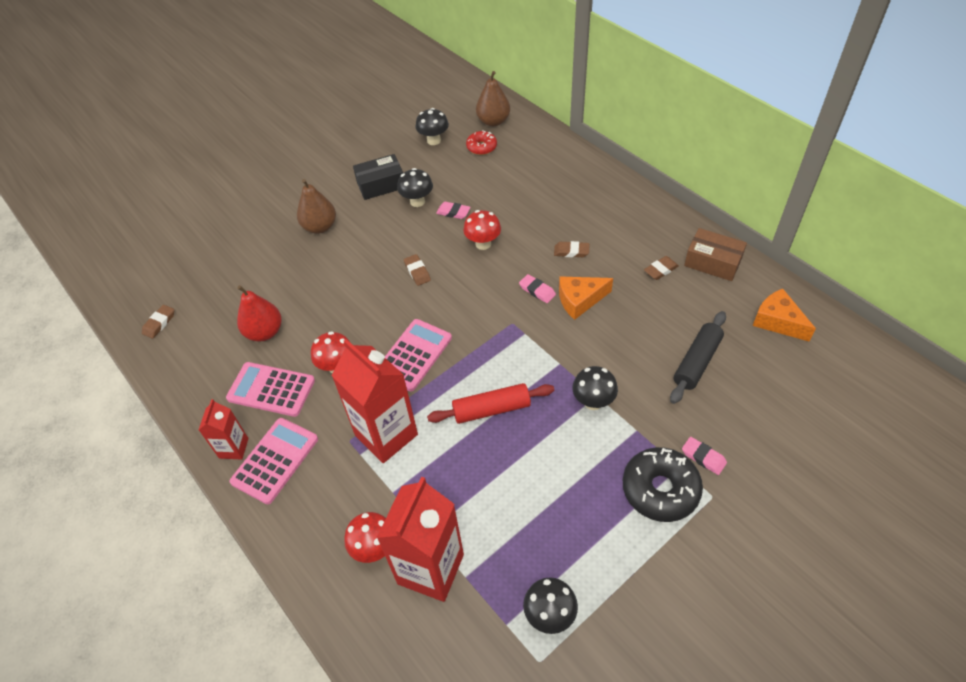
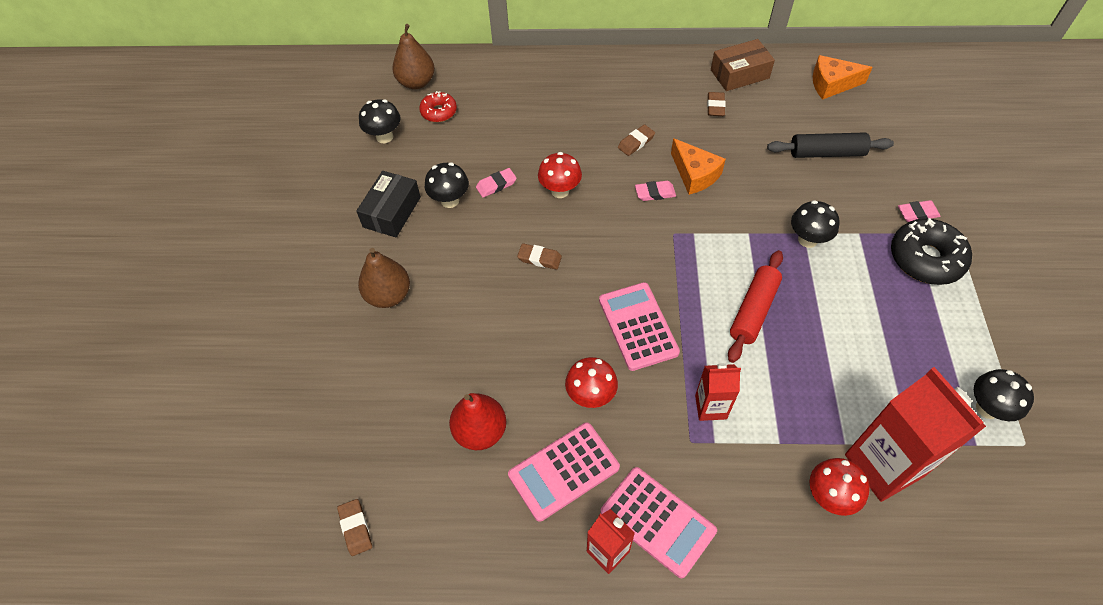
camera: 50 degrees left, 5 degrees up
pink calculator [229,418,318,504] -> pink calculator turned 150 degrees clockwise [601,467,717,578]
red carton [332,339,418,463] -> red carton [695,363,741,421], size x0.53
orange cheese [559,276,613,320] -> orange cheese turned 60 degrees counterclockwise [671,138,726,195]
black rolling pin [670,311,726,404] -> black rolling pin turned 75 degrees counterclockwise [767,132,894,158]

